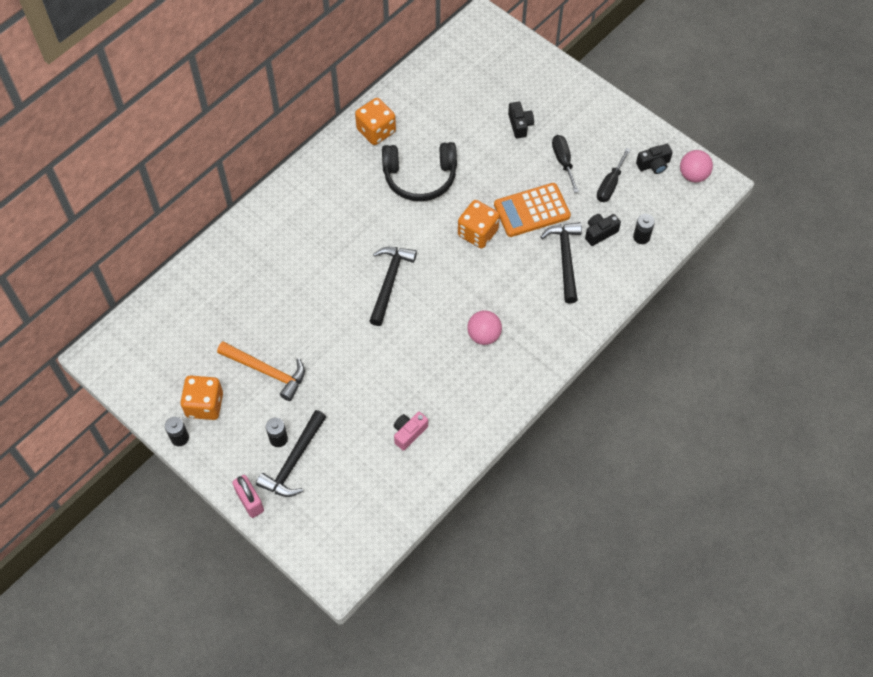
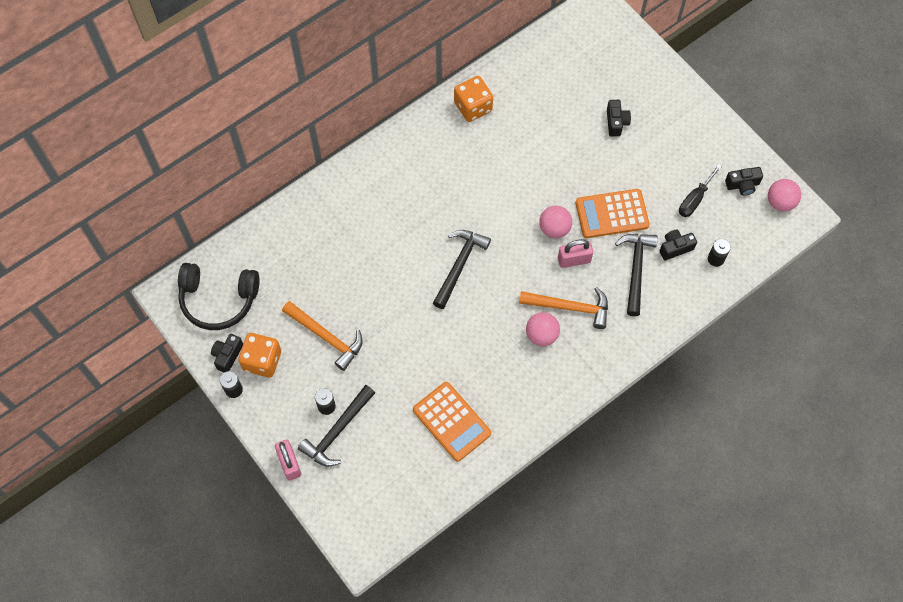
camera: 10 degrees right, 5 degrees up
black headphones [382,142,457,201] -> black headphones moved to [178,263,259,330]
pink camera [393,412,428,451] -> orange calculator [413,382,491,462]
orange dice [458,200,500,249] -> pink ball [539,206,572,238]
black screwdriver [552,135,579,193] -> none
none -> black camera [211,334,243,373]
none -> orange hammer [519,287,608,329]
none -> pink padlock [558,239,593,268]

